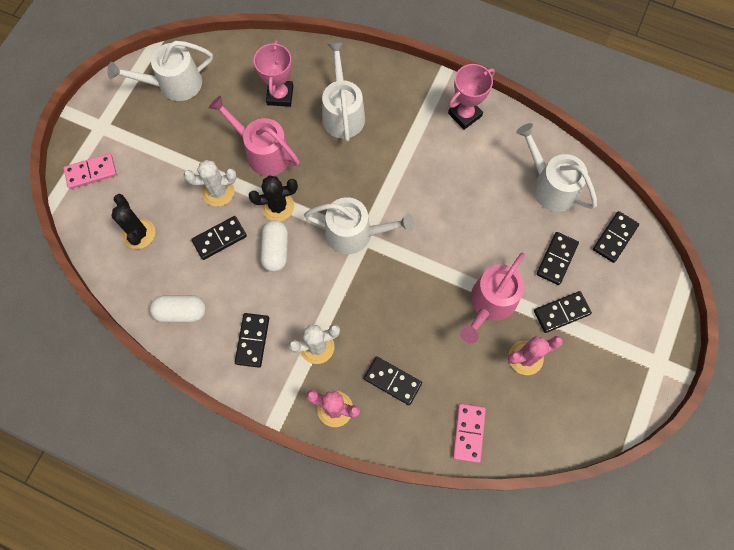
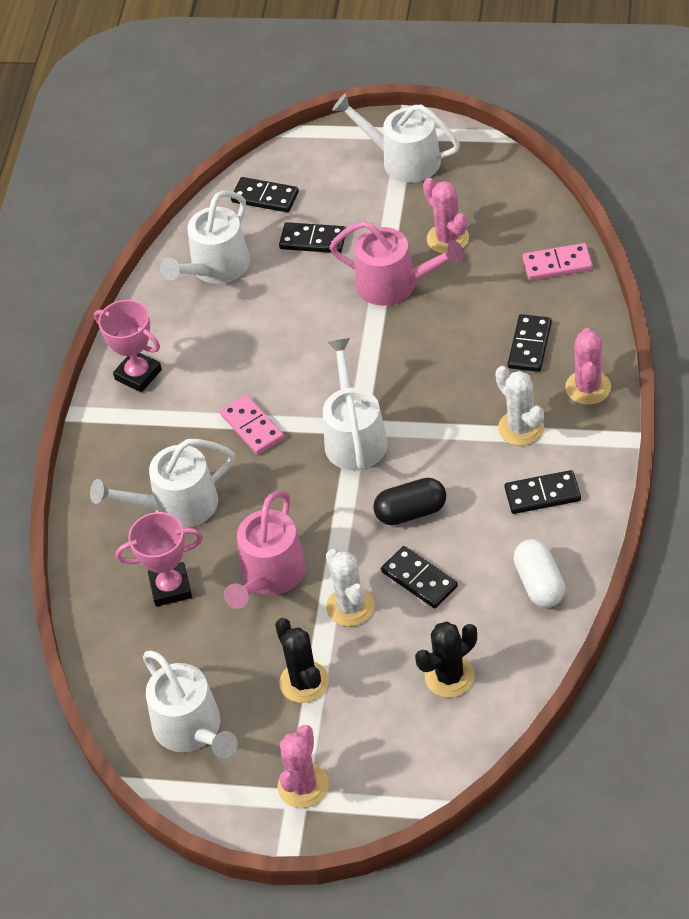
camera: 100 degrees left, 20 degrees down
pink domino [63,153,117,189] -> pink domino moved to [220,395,284,455]
black cactus [249,175,298,221] -> black cactus moved to [275,618,329,703]
white capsule [261,220,288,272] -> black capsule [373,478,446,525]
black domino [534,291,592,333] -> none
none -> pink cactus [277,725,329,808]
none -> white watering can [332,93,460,183]

